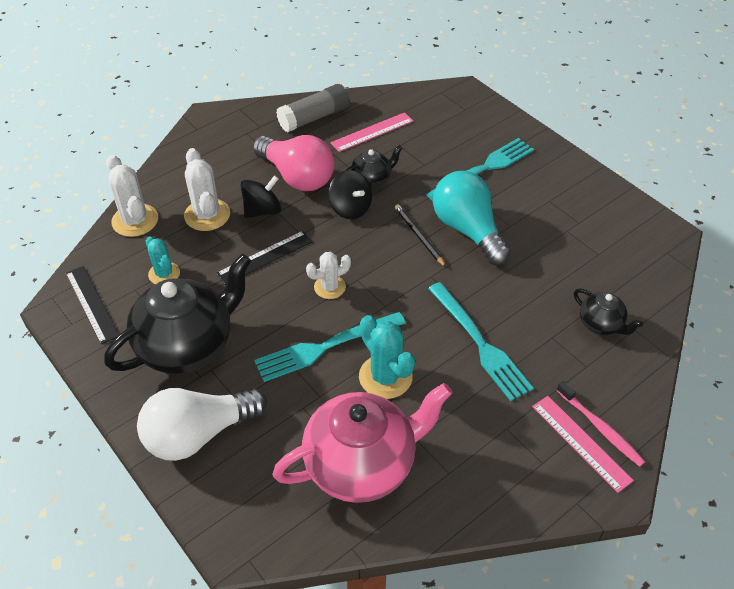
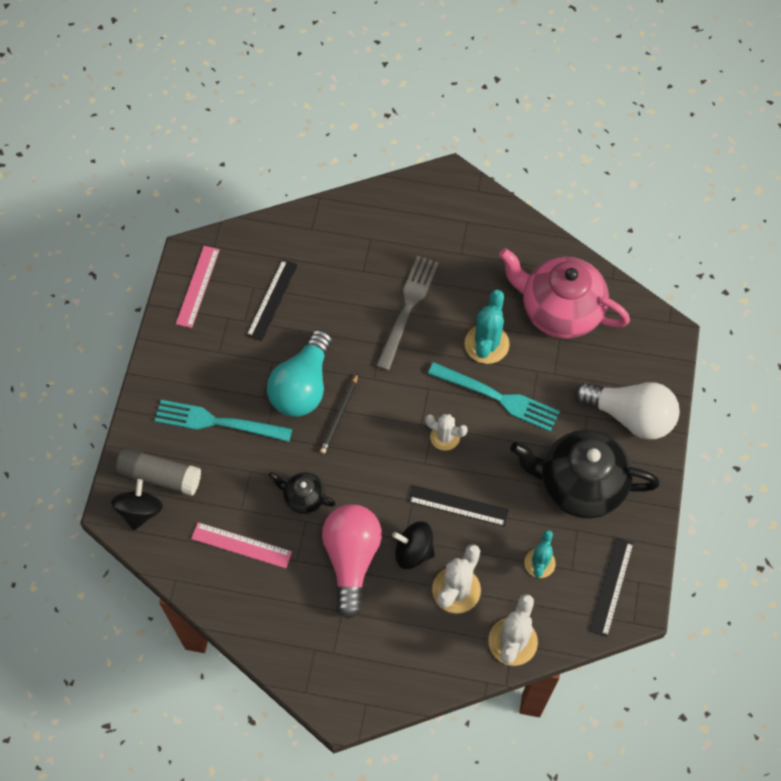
camera: 130 degrees left, 15 degrees up
grey glue stick [276,84,349,133] -> grey glue stick moved to [115,447,201,496]
black spinning top [328,170,372,219] -> black spinning top moved to [112,479,163,530]
turquoise fork [428,282,534,401] -> grey fork [376,256,439,371]
pink ruler [532,396,634,493] -> pink ruler moved to [176,246,220,328]
pink toothbrush [556,381,645,467] -> none
black teapot [574,288,643,335] -> none
none -> black ruler [246,259,298,341]

